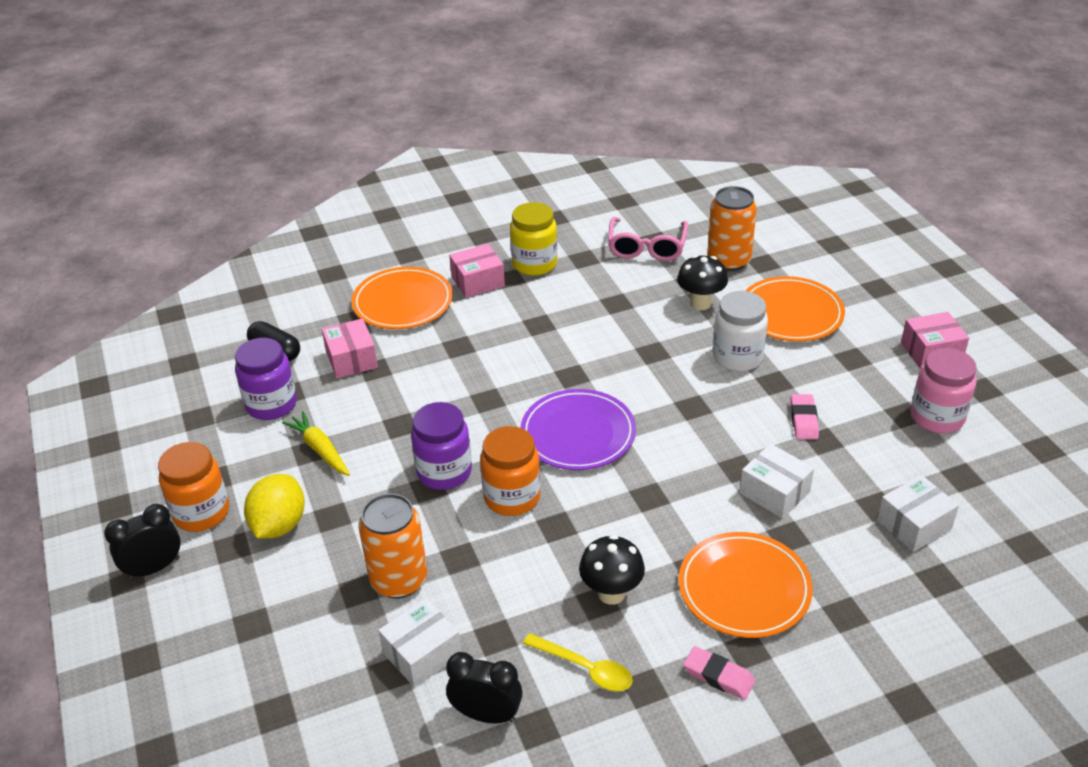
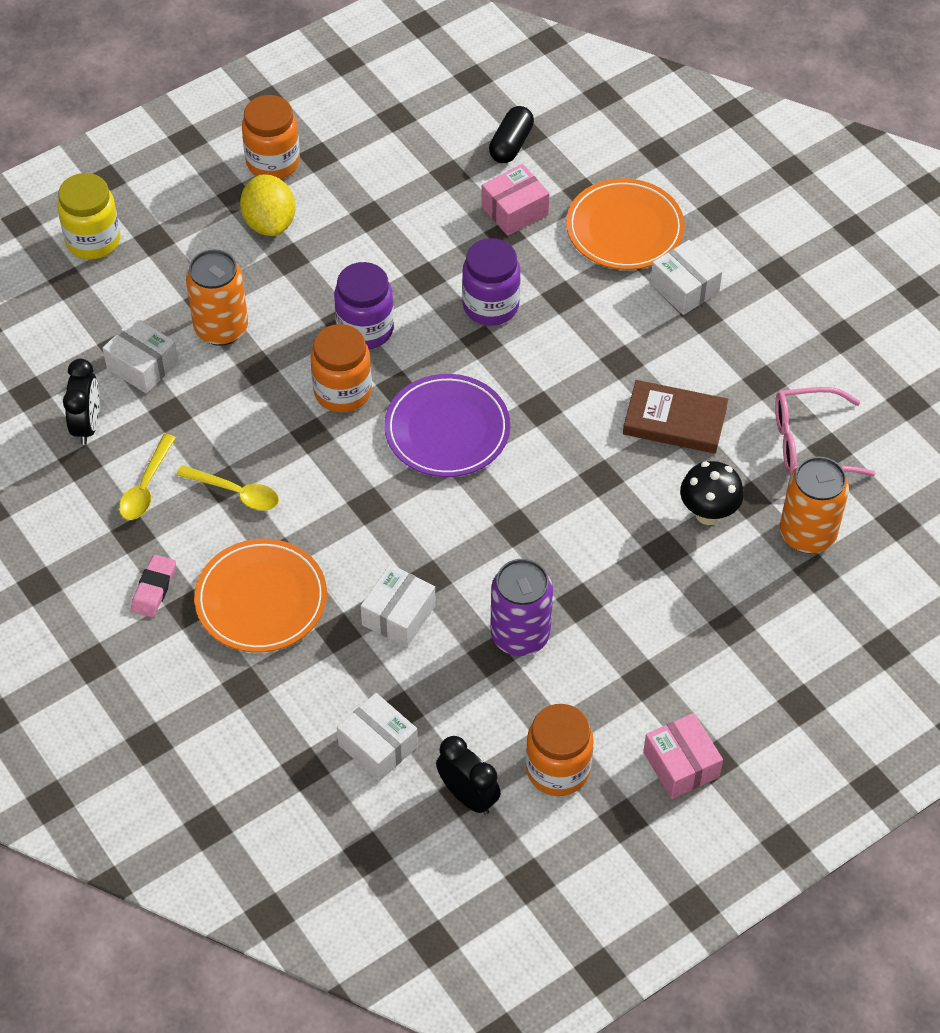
camera: 75 degrees right, 15 degrees up
black clock [104,504,181,580] -> black clock moved to [436,736,501,815]
purple jar [235,338,297,420] -> purple jar moved to [462,238,521,326]
yellow lemon [244,474,305,539] -> yellow lemon turned 75 degrees clockwise [240,174,295,236]
yellow carrot [282,411,350,476] -> none
pink box [449,244,505,298] -> white box [650,240,723,315]
yellow jar [510,202,558,276] -> yellow jar moved to [57,173,121,259]
black mushroom [579,535,645,605] -> yellow spoon [176,465,279,511]
white jar [713,291,768,371] -> none
orange plate [745,276,845,342] -> none
pink eraser [790,394,819,439] -> purple can [490,559,553,656]
pink jar [910,348,977,433] -> orange jar [526,704,594,796]
none -> brown book [623,380,728,454]

